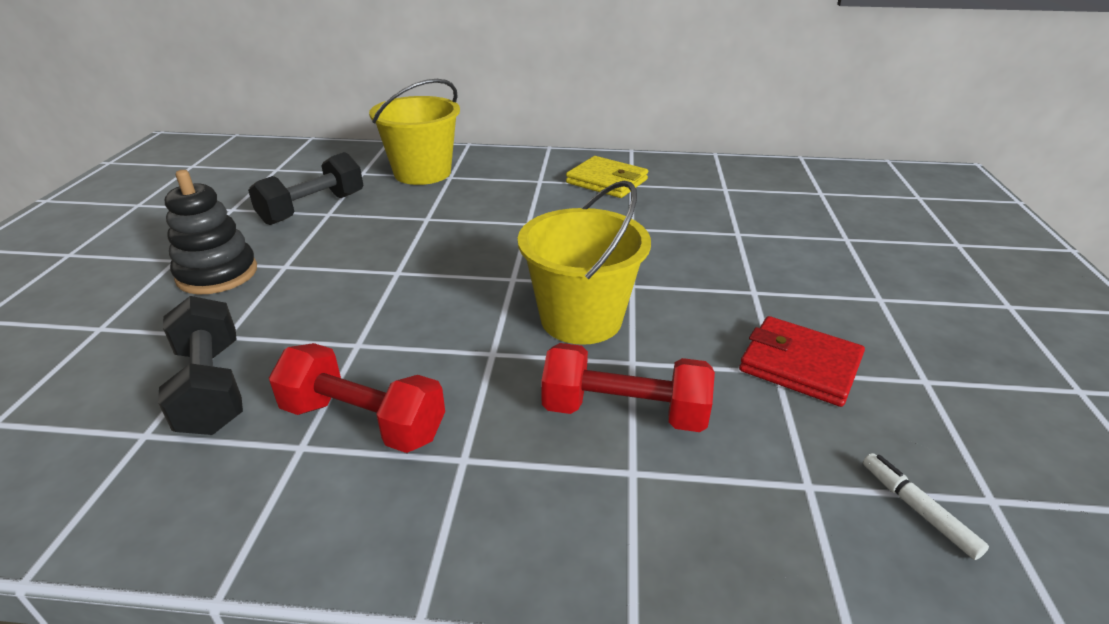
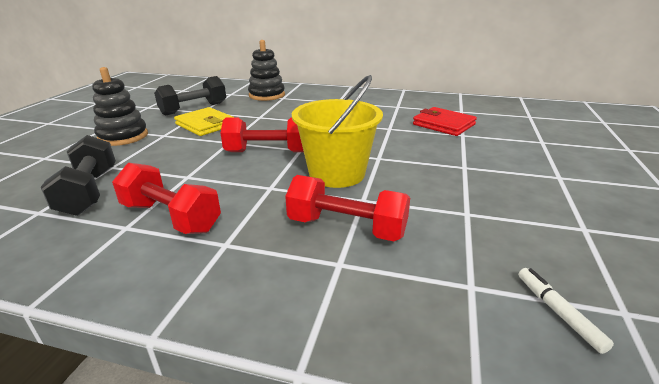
camera: 10 degrees right, 5 degrees down
yellow bucket [369,79,460,185] -> black stacking toy [248,40,285,101]
yellow wallet [566,156,648,198] -> yellow wallet moved to [174,107,233,136]
red wallet [739,316,865,407] -> red wallet moved to [413,107,477,136]
none -> red dumbbell [220,117,304,152]

